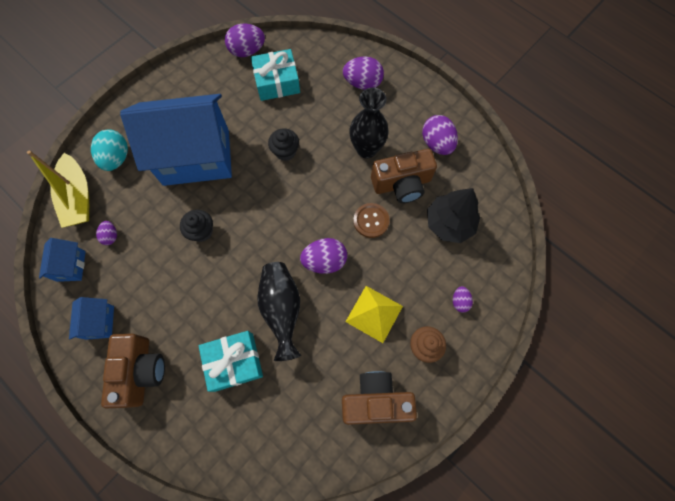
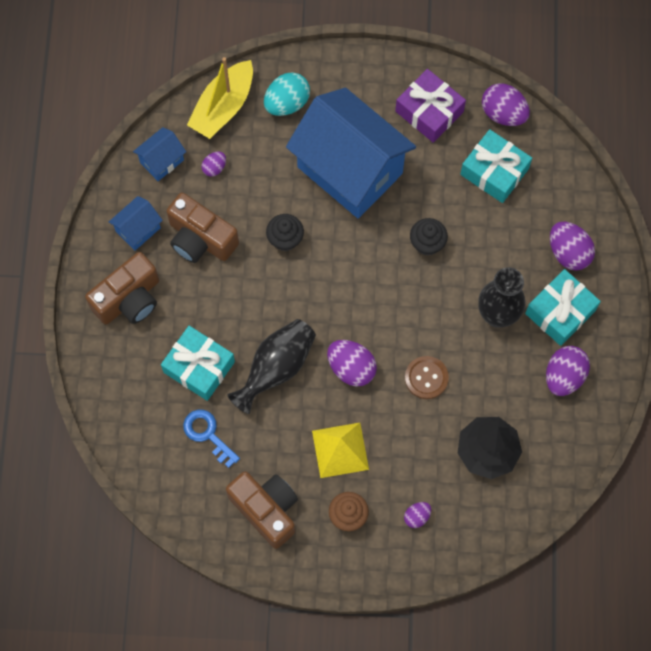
camera: 50 degrees right, 0 degrees up
brown camera [371,149,437,203] -> brown camera moved to [167,193,239,263]
none -> blue key [183,409,240,468]
none -> purple gift [395,69,466,143]
none -> turquoise gift [525,269,601,346]

